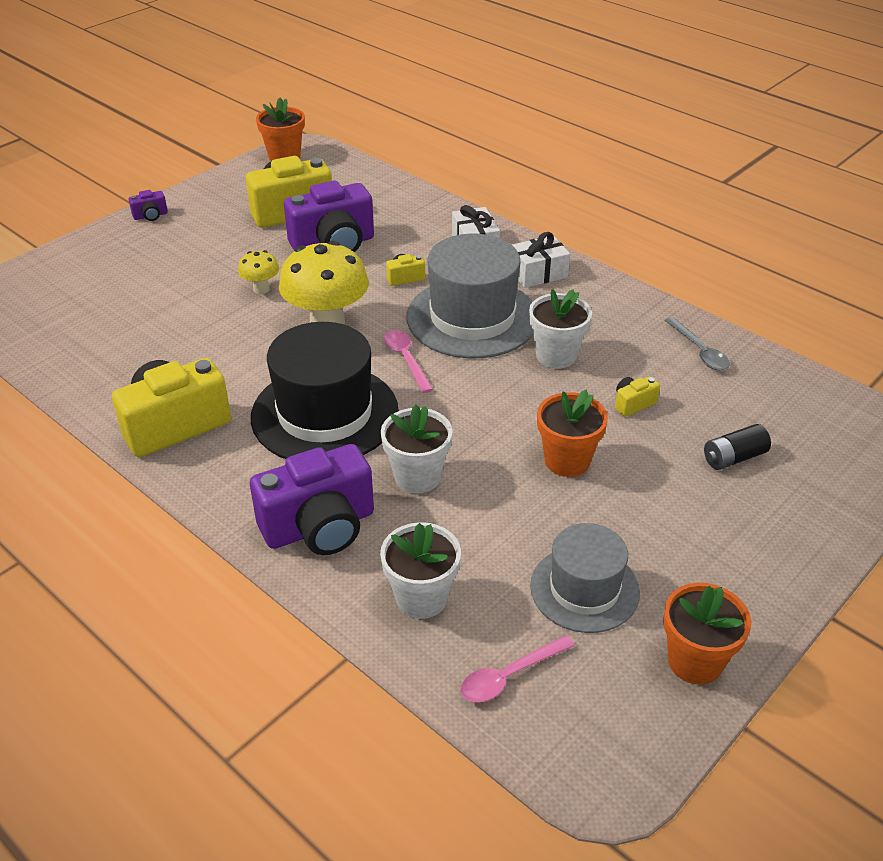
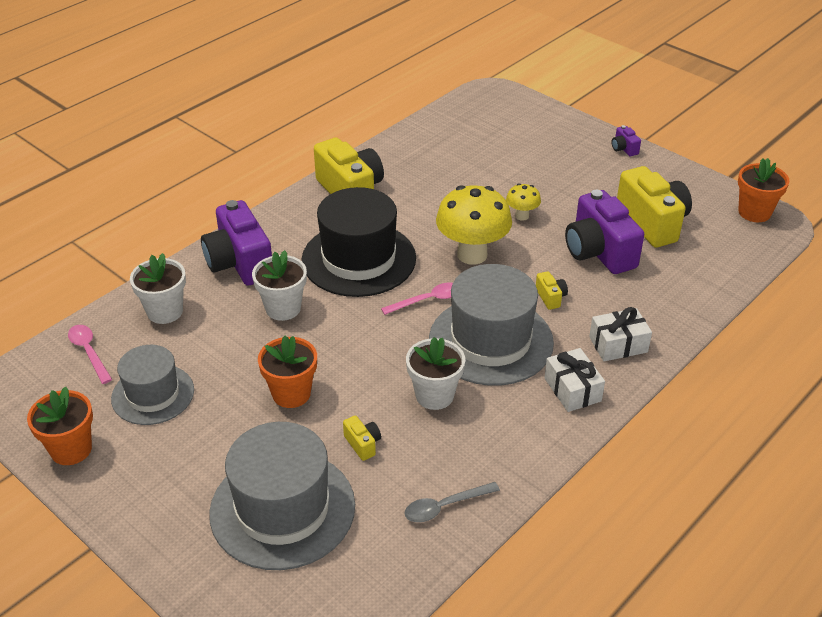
camera: 90 degrees right, 0 degrees up
black battery [704,424,771,470] -> grey hat [209,422,355,570]

